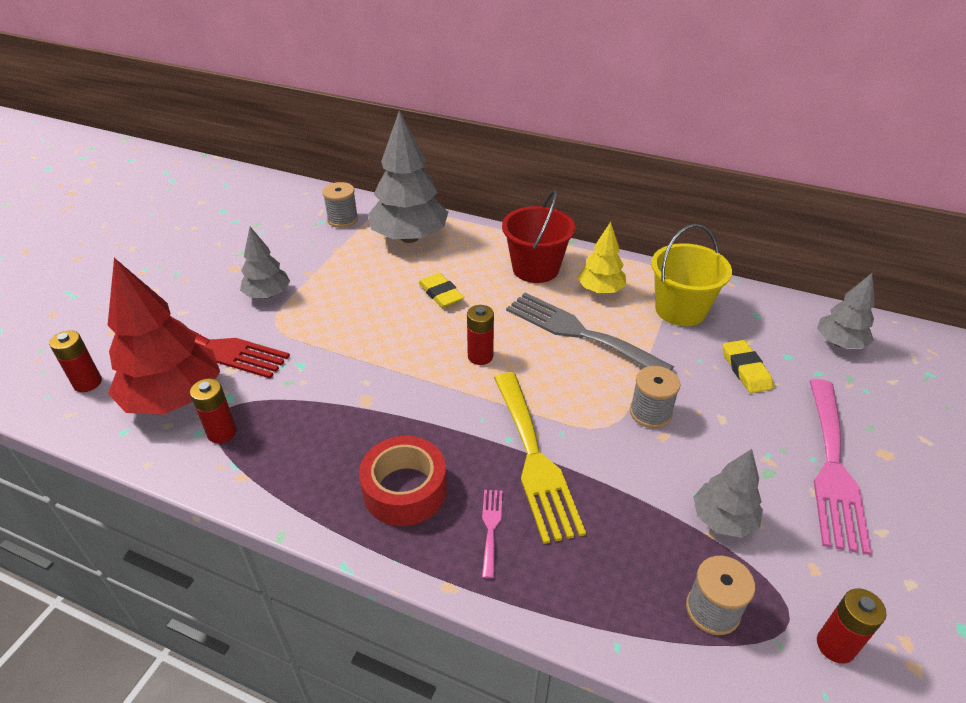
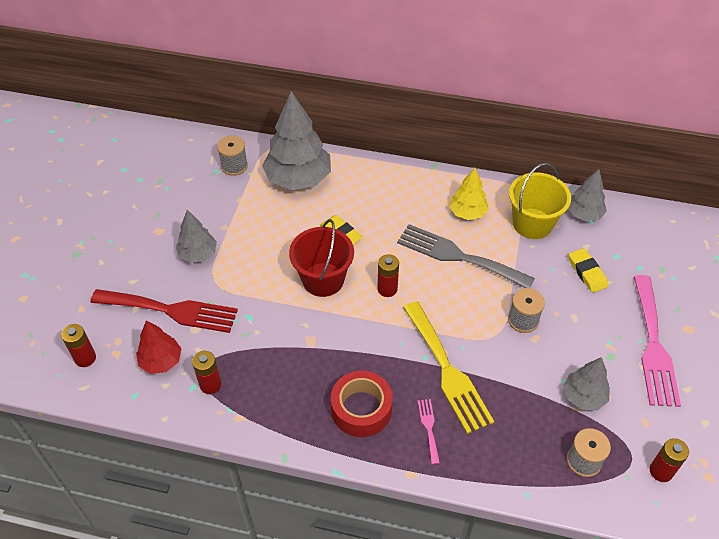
camera: 10 degrees left, 10 degrees up
red tree [108,258,220,415] -> red tree [136,320,182,374], size x0.55
red bucket [502,190,575,283] -> red bucket moved to [289,219,354,297]
grey tree [817,273,875,349] -> grey tree moved to [568,169,607,221]

